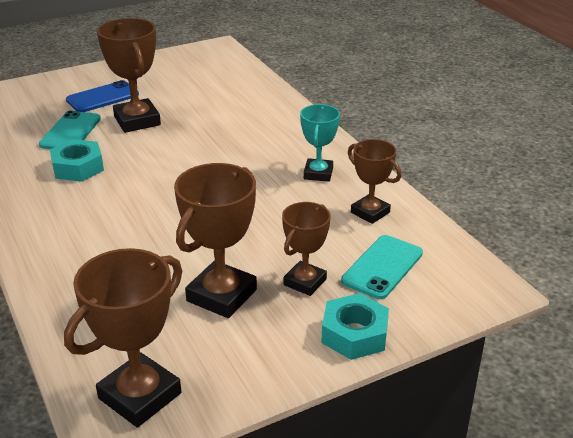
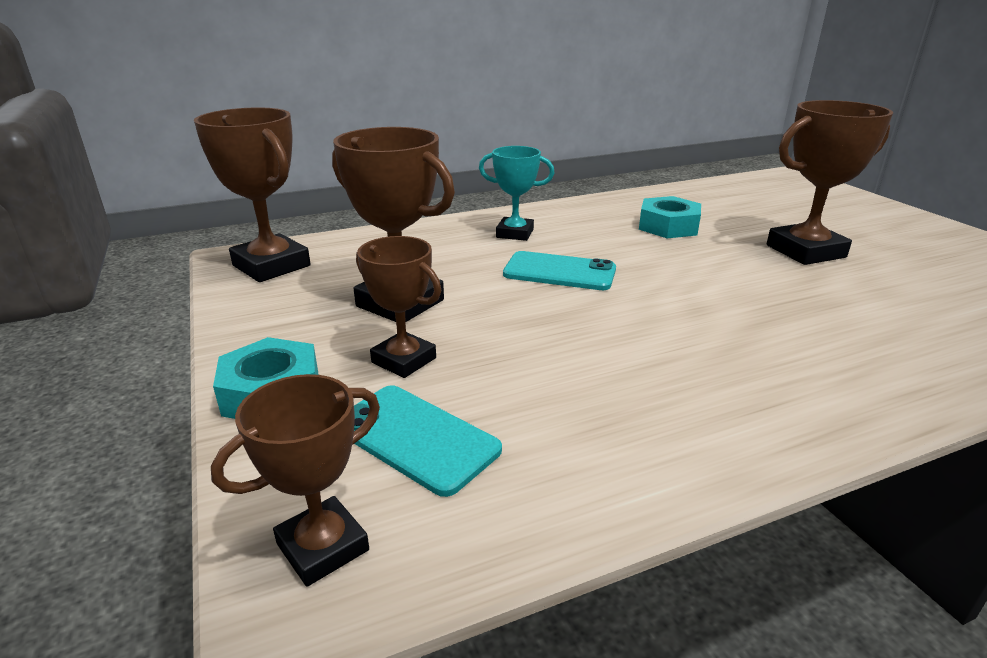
camera: 95 degrees right, 5 degrees down
turquoise phone [39,111,101,149] -> turquoise phone moved to [503,251,616,290]
blue phone [66,80,139,112] -> none
turquoise trophy [300,104,340,182] -> turquoise trophy moved to [479,146,555,241]
brown trophy [348,139,401,224] -> brown trophy moved to [211,374,380,587]

